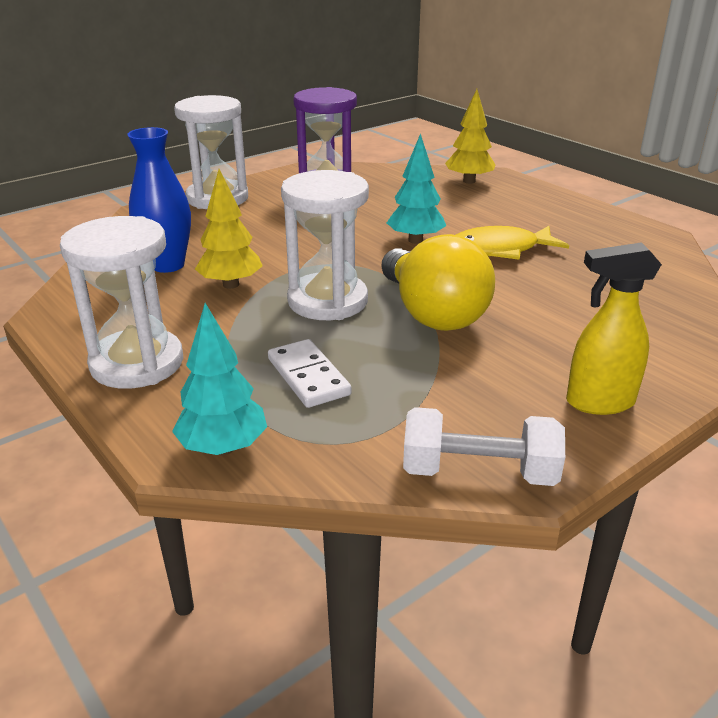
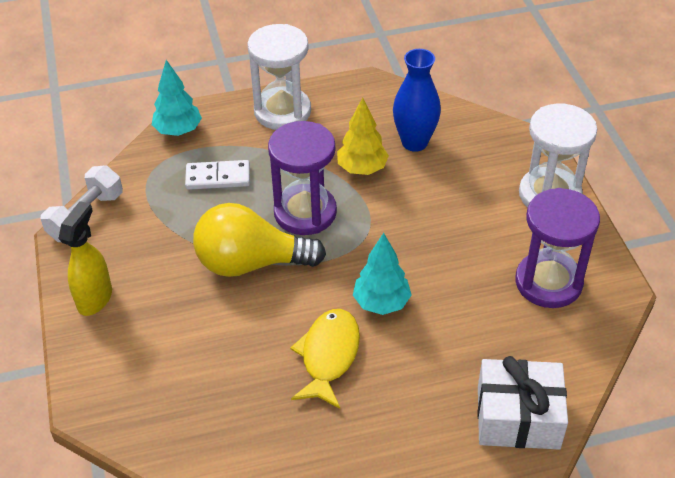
camera: 115 degrees right, 15 degrees up
white hourglass [281,170,369,320] -> purple hourglass [268,121,337,235]
yellow tree [445,89,496,184] -> white gift [477,356,568,450]

